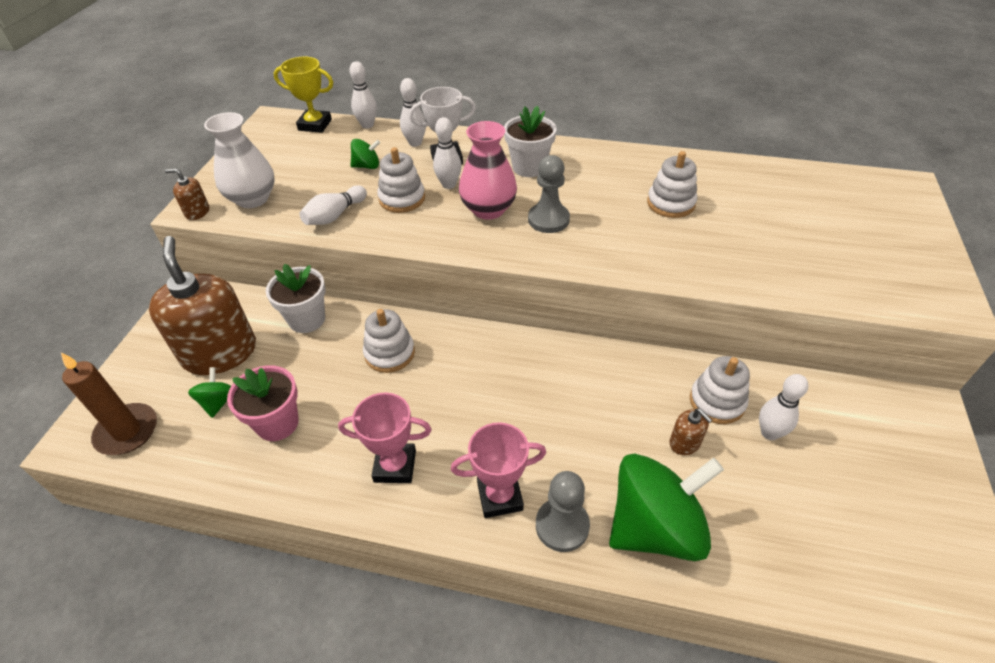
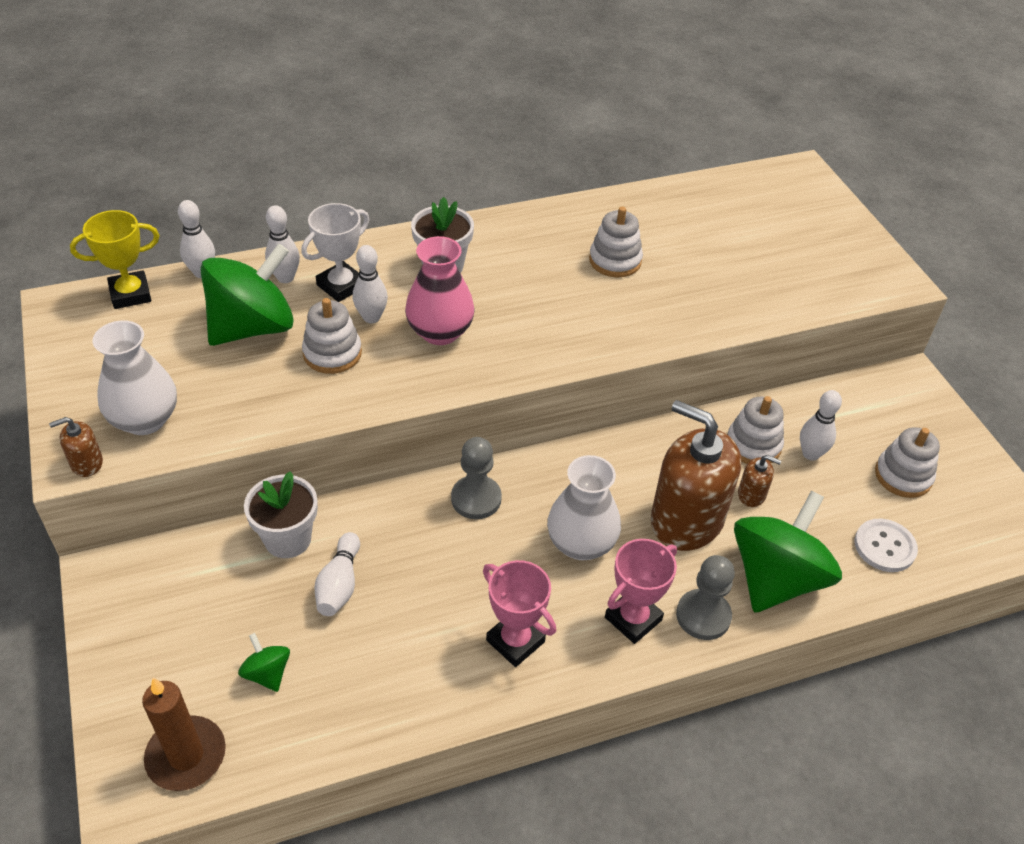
camera: 35 degrees left, 0 degrees up
brown soap dispenser [149,236,256,375] -> brown soap dispenser moved to [651,400,741,551]
pink flower pot [227,365,299,441] -> none
white bowling pin [299,185,367,225] -> white bowling pin moved to [314,532,360,616]
pink trophy [338,392,431,483] -> pink trophy turned 75 degrees clockwise [483,560,556,667]
green spinning top [350,139,380,169] -> green spinning top [200,243,294,346], size x2.28
white stacking toy [363,309,415,373] -> white stacking toy moved to [875,427,940,498]
grey pawn [528,155,570,233] -> grey pawn moved to [451,437,502,519]
none -> white vase [547,455,621,560]
none -> white button [854,519,918,572]

